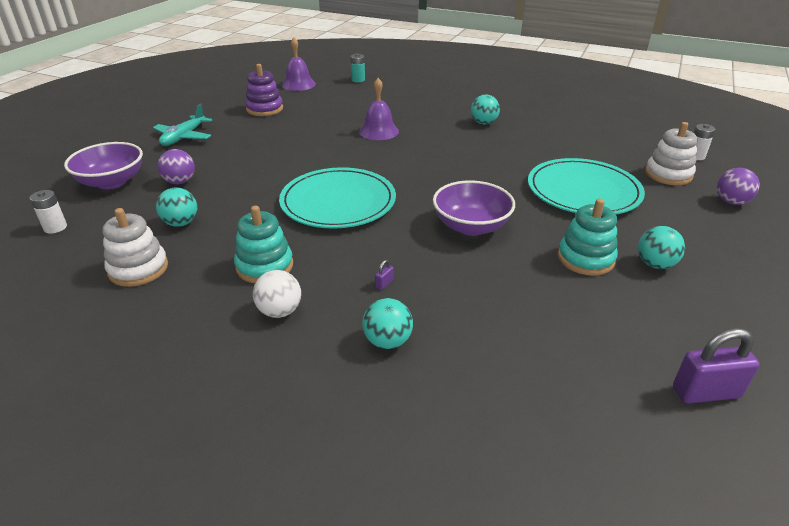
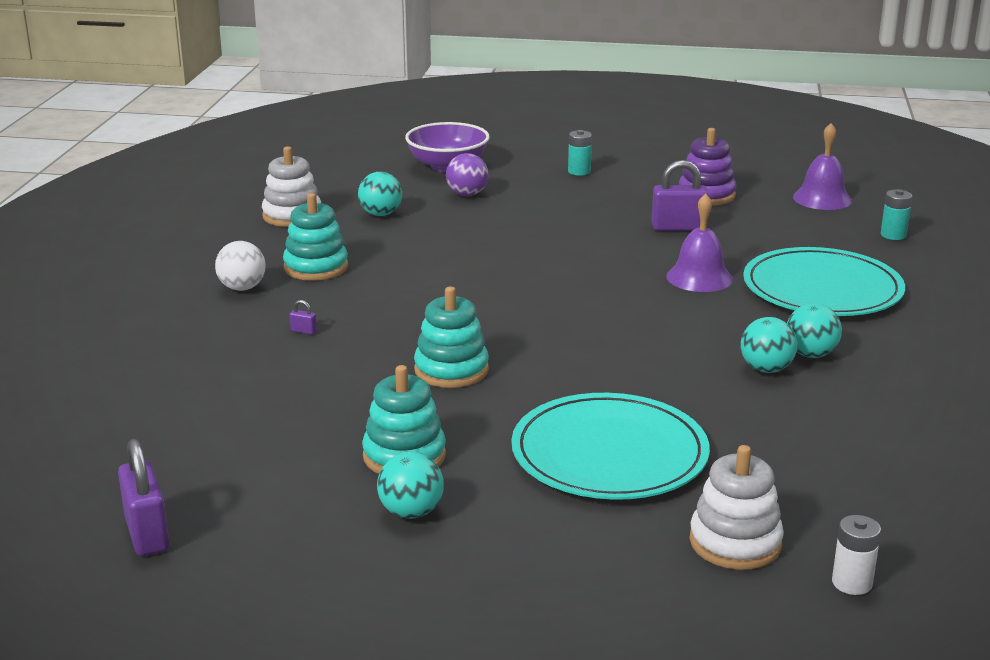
camera: 75 degrees right, 10 degrees down
white battery [30,190,67,234] -> none
turquoise plane [153,104,213,146] -> turquoise battery [568,130,592,176]
turquoise plate [279,167,396,229] -> turquoise plate moved to [743,247,905,316]
turquoise ball [362,298,413,349] -> turquoise ball moved to [741,317,797,373]
purple bowl [433,180,515,236] -> turquoise stacking toy [414,287,489,388]
purple ball [717,168,760,205] -> none
none -> purple padlock [652,160,708,231]

